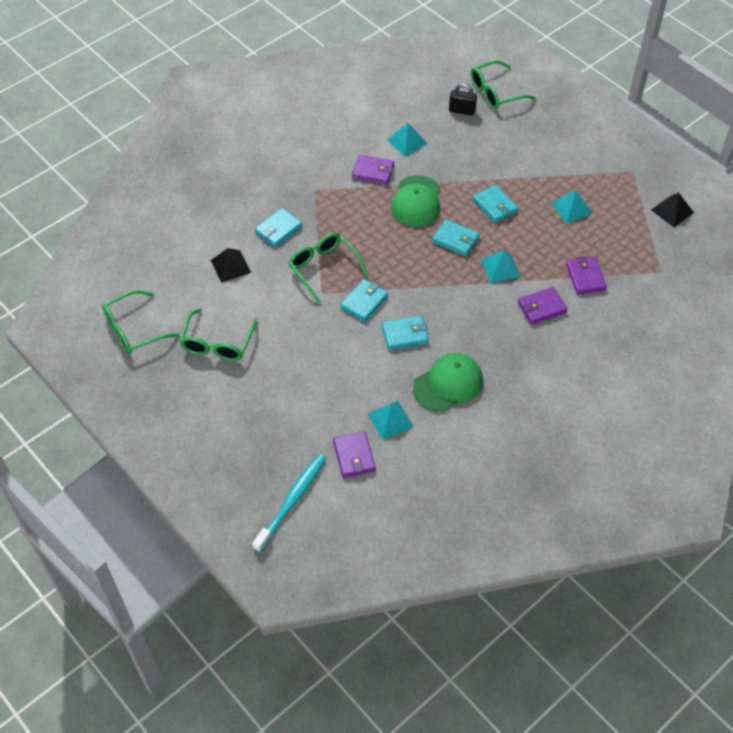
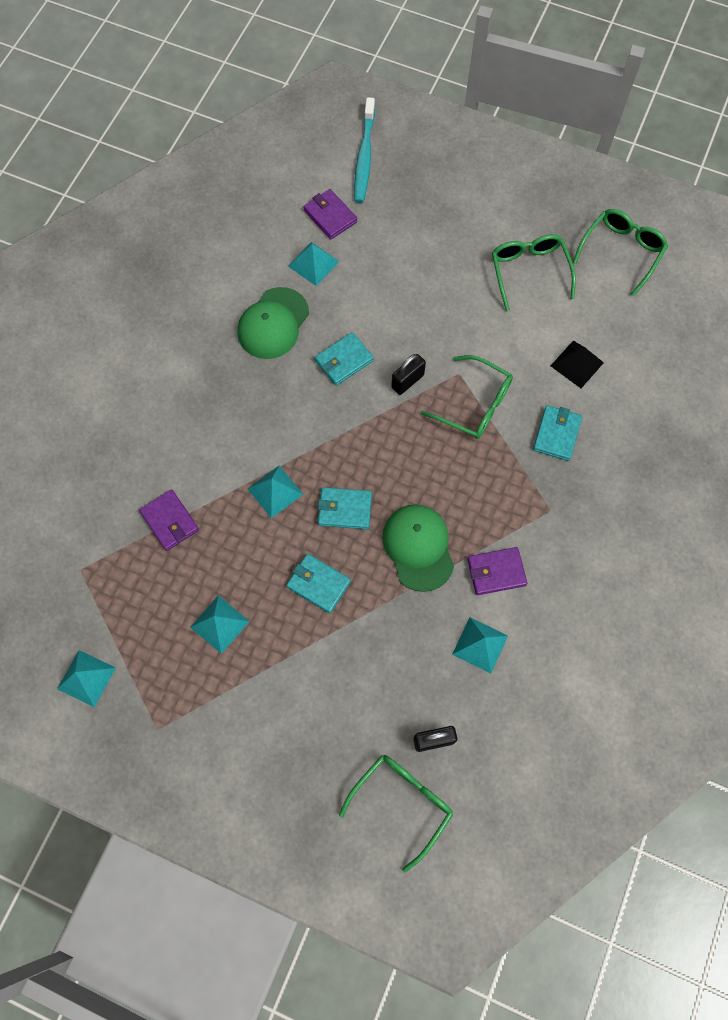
camera: 155 degrees right, 15 degrees up
turquoise wallet [340,279,388,322] -> black padlock [391,354,426,395]
purple wallet [518,287,567,325] -> none
black pyramid [651,192,694,227] -> turquoise pyramid [57,650,116,707]

